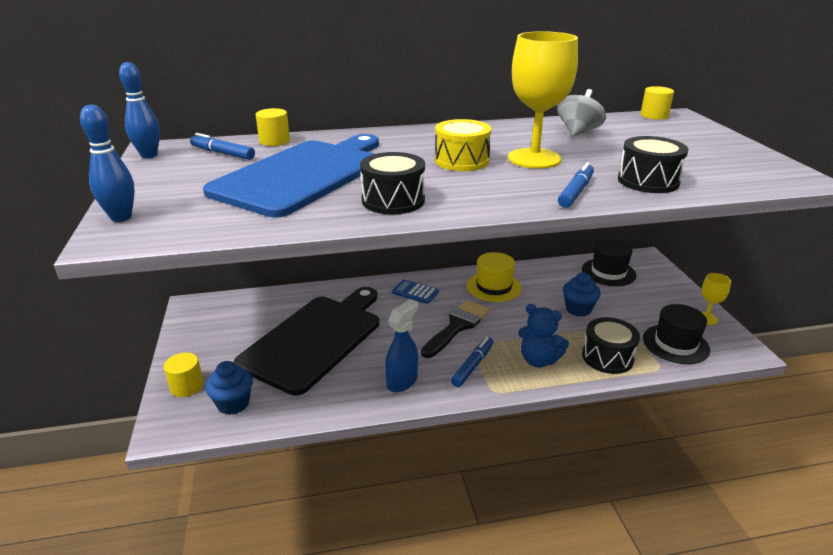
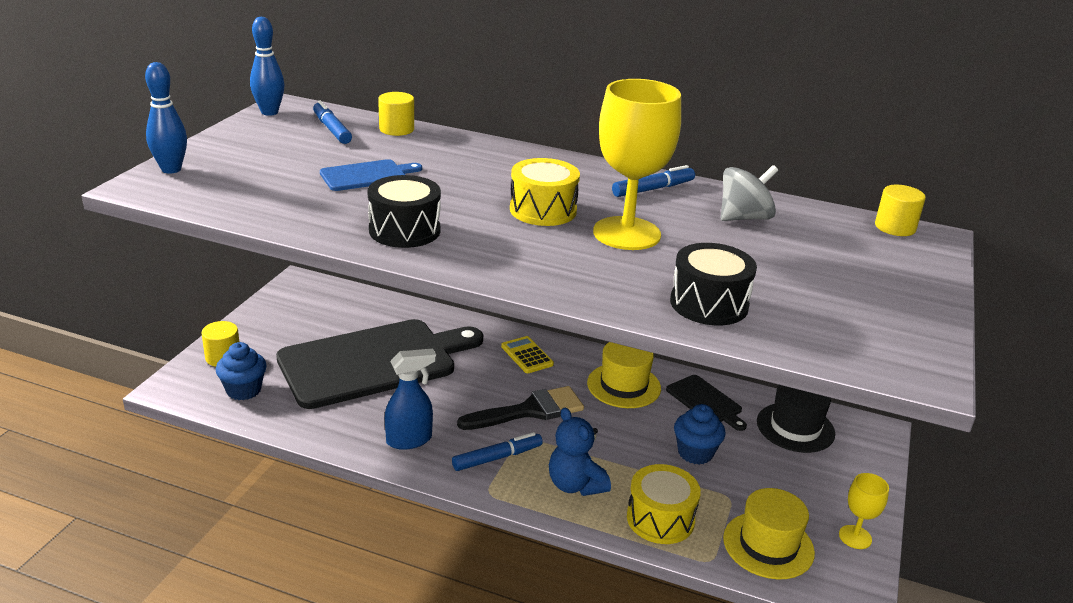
camera: 30 degrees right, 0 degrees up
blue cutting board [203,134,379,218] -> blue cutting board [320,159,422,191], size x0.43
blue calculator [392,280,439,304] -> yellow calculator [501,336,554,373]
blue marker [558,162,594,208] -> blue marker moved to [612,165,695,197]
black drum [582,317,640,374] -> yellow drum [627,464,701,544]
black hat [643,304,710,364] -> yellow hat [723,488,815,579]
none -> black cutting board [666,375,747,431]

